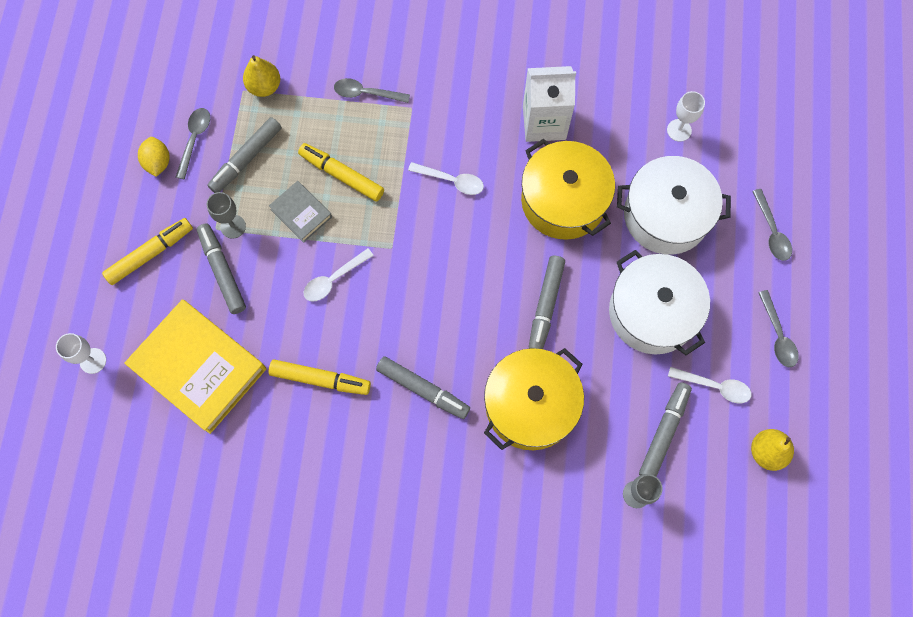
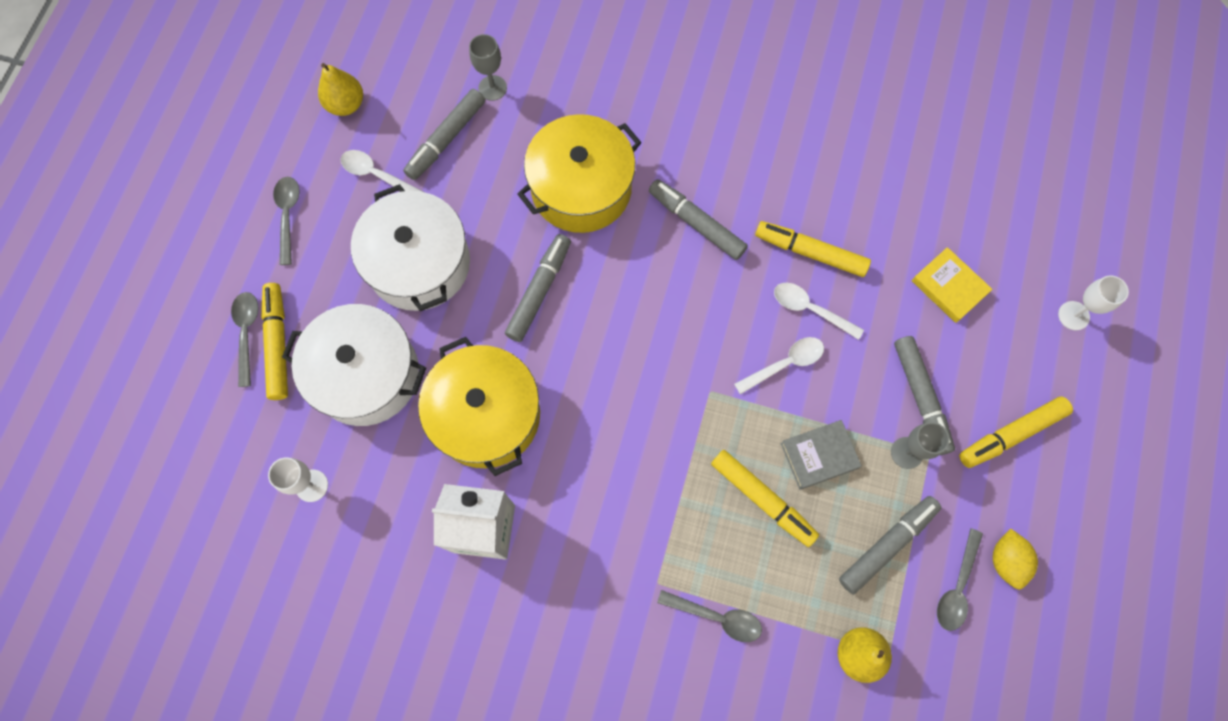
camera: 170 degrees left, 0 degrees up
yellow book [124,300,266,434] -> yellow book [912,247,992,323], size x0.49
grey book [269,181,332,243] -> grey book turned 75 degrees counterclockwise [781,420,862,490]
white spoon [408,162,484,195] -> white spoon moved to [774,282,864,340]
none -> yellow marker [261,283,288,400]

